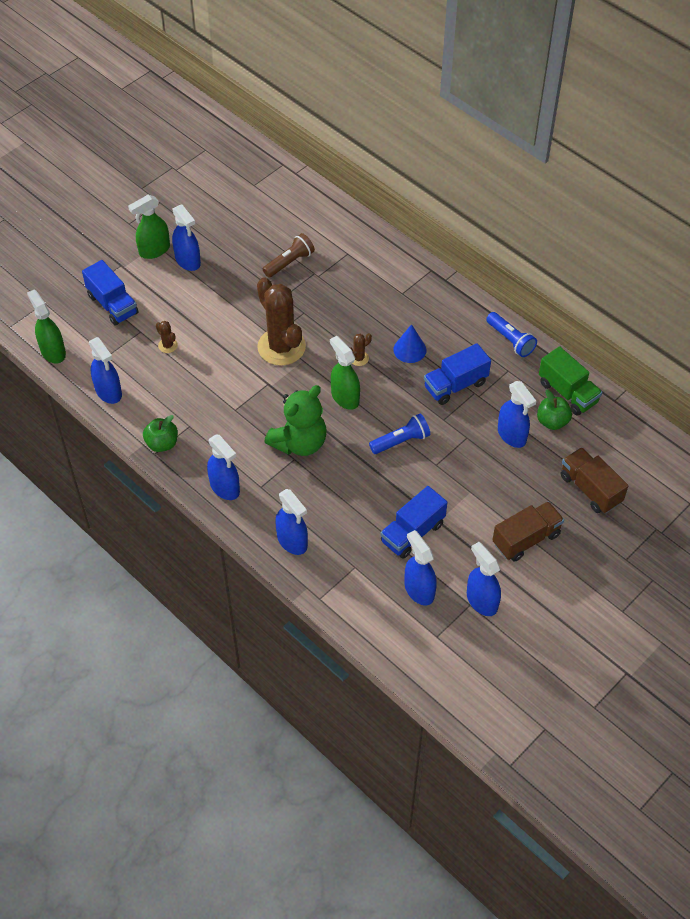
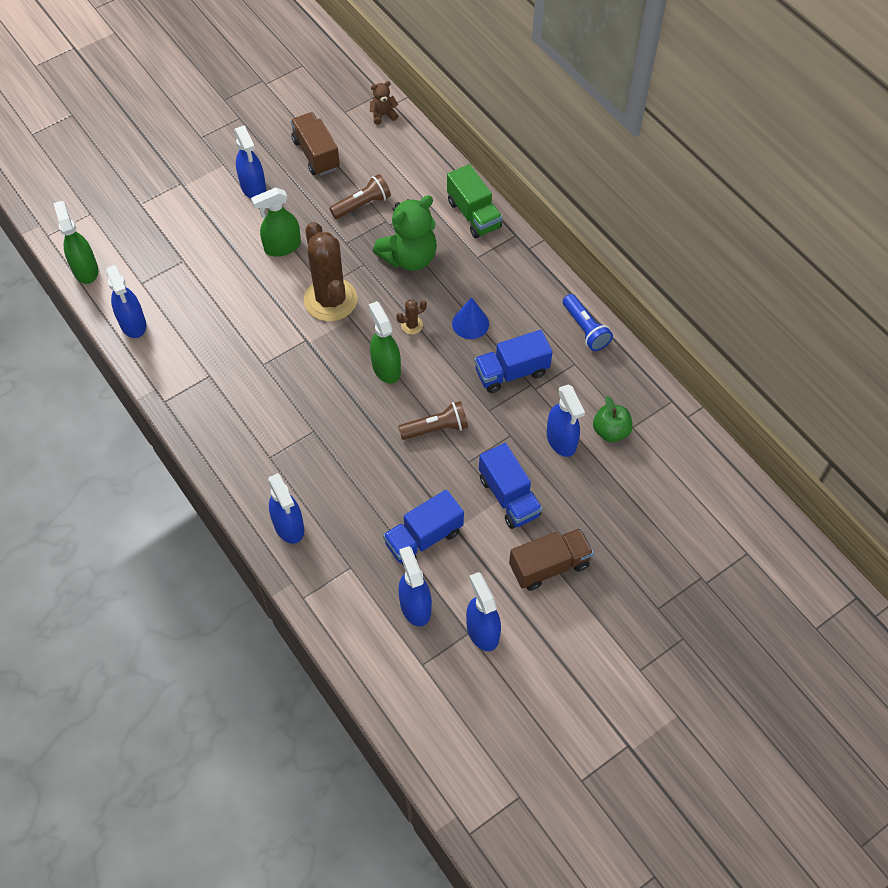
camera: 10 degrees right, 5 degrees up
blue truck [82,260,138,326] -> blue truck moved to [479,443,542,529]
green spray bottle [128,194,170,259] -> green spray bottle moved to [251,188,301,257]
green apple [143,415,178,452] -> none
brown cactus [156,321,178,353] -> none
blue spray bottle [207,434,240,500] -> none
green teddy bear [264,385,327,456] -> green teddy bear moved to [373,195,437,271]
blue flashlight [369,413,430,454] -> brown flashlight [398,401,468,440]
green truck [539,346,602,416] -> green truck moved to [447,164,502,238]
brown truck [561,447,628,513] -> brown truck moved to [290,112,340,176]
none -> brown teddy bear [370,81,398,125]

